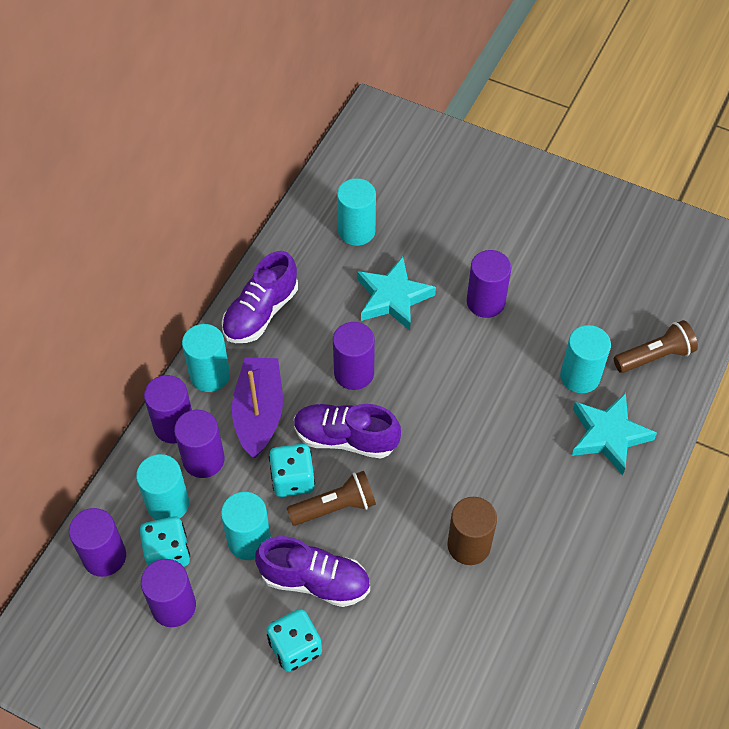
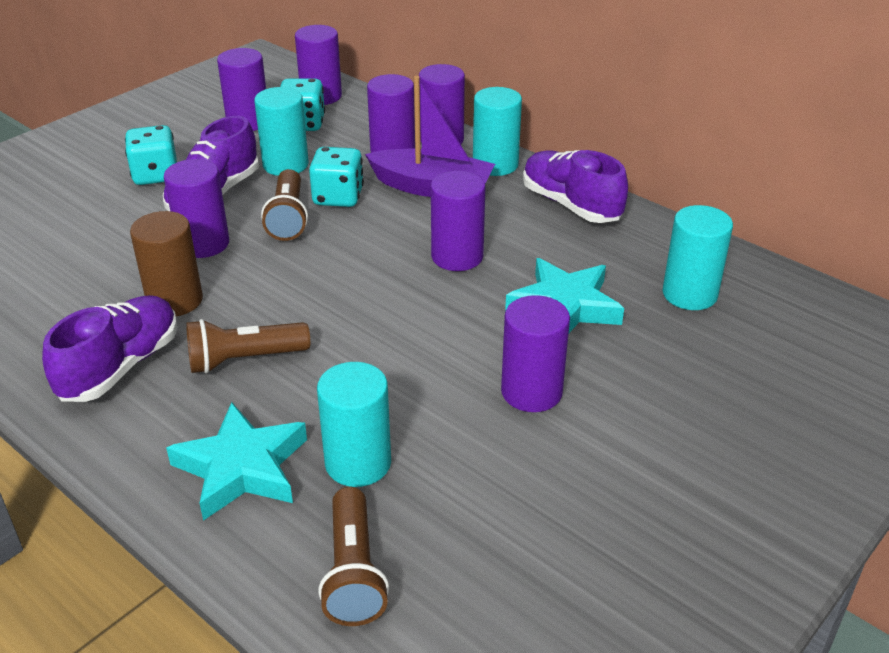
camera: 105 degrees right, 20 degrees down
turquoise cylinder [136,454,189,520] -> none
purple shoe [294,404,401,459] -> purple shoe moved to [42,295,177,402]
none -> purple cylinder [164,159,229,258]
none -> brown flashlight [186,319,310,374]

